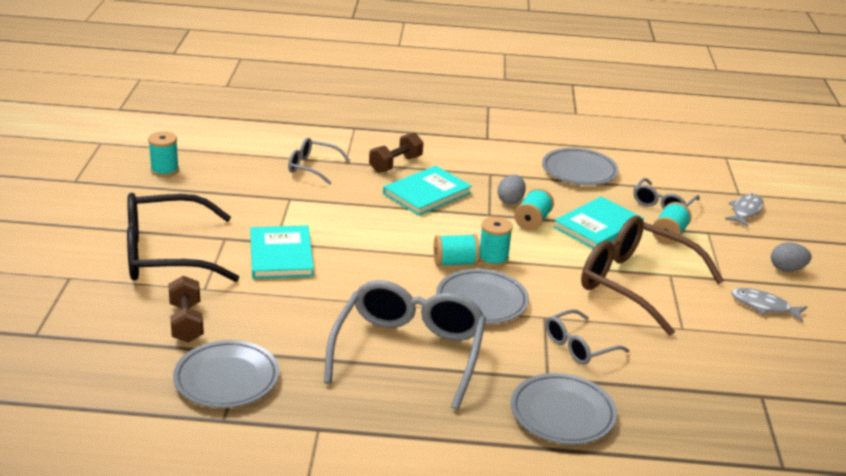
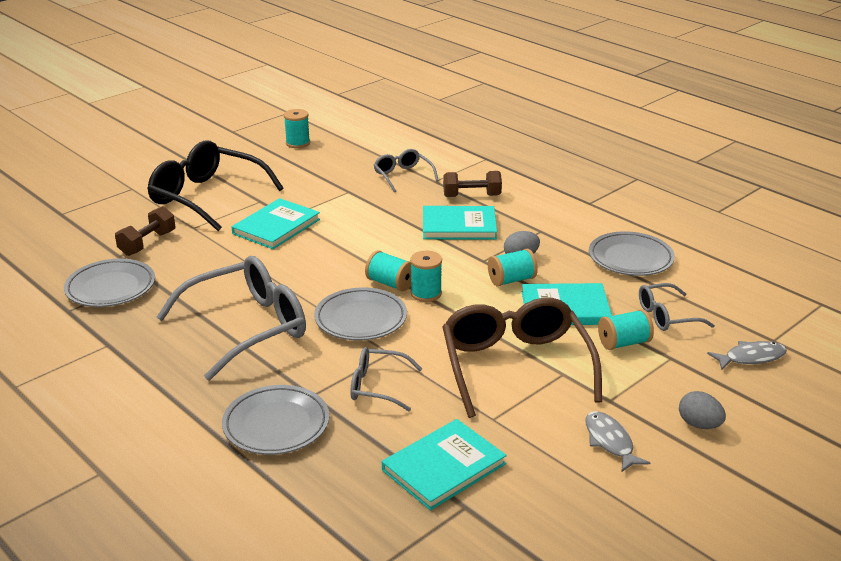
camera: 45 degrees right, 0 degrees up
none -> turquoise book [382,419,507,510]

